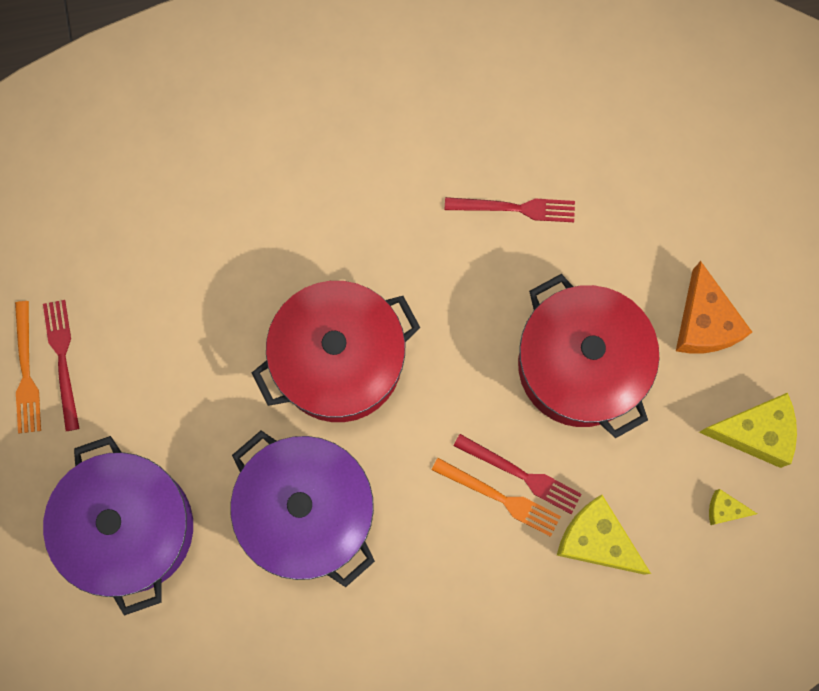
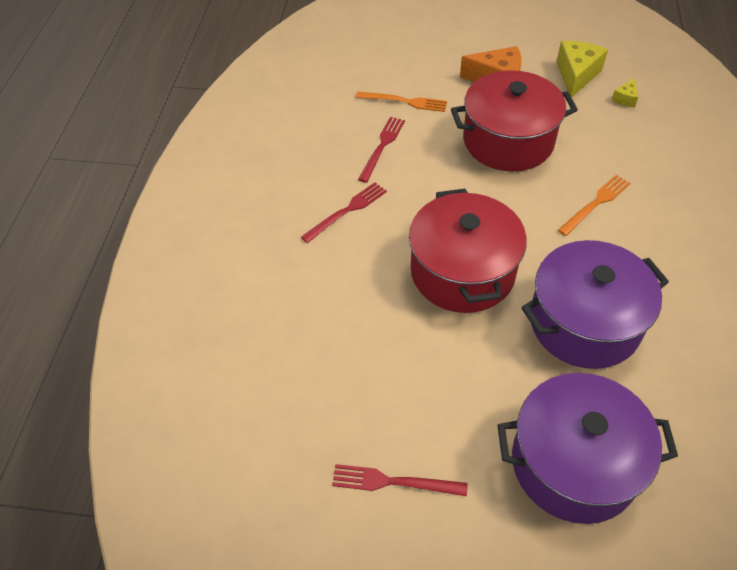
camera: 70 degrees left, 25 degrees down
orange fork [15,301,41,433] -> orange fork moved to [356,92,447,112]
red fork [454,434,582,514] -> red fork moved to [301,182,387,243]
yellow cheese [557,495,651,575] -> none

